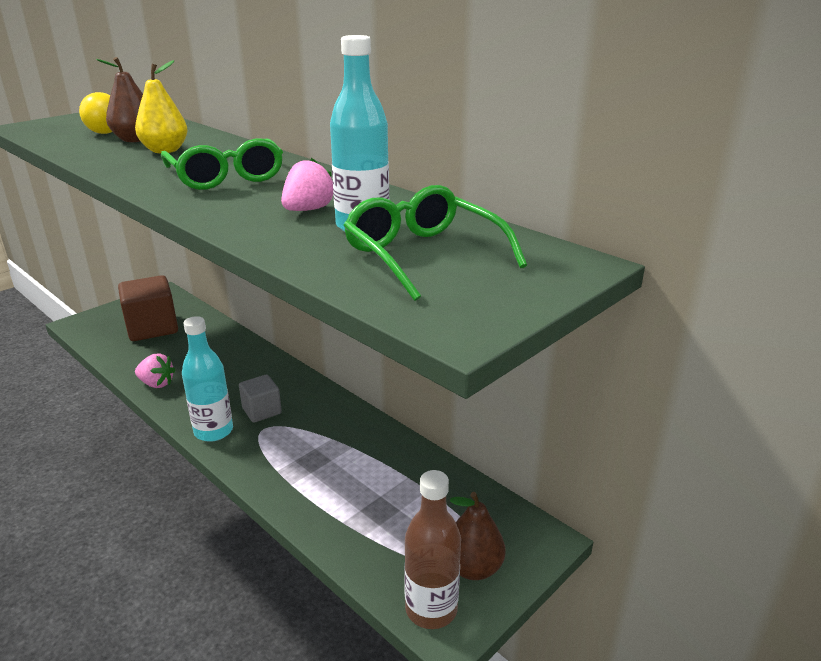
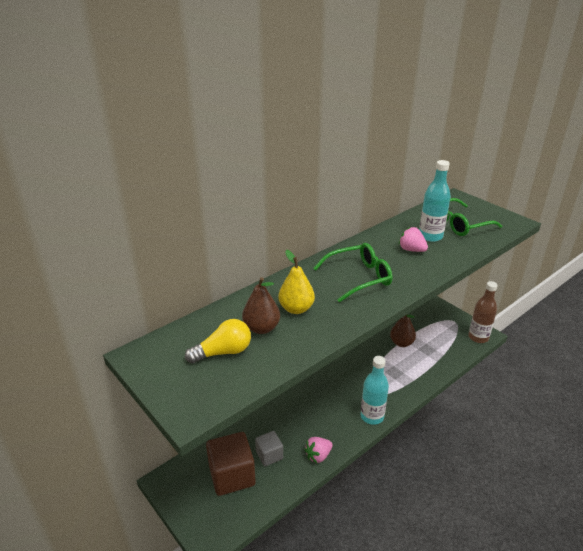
camera: 85 degrees left, 5 degrees up
pink strawberry [135,353,176,388] -> pink strawberry turned 150 degrees counterclockwise [304,437,333,463]
grey cube [239,375,282,423] -> grey cube moved to [255,431,283,466]
brown pear [450,492,506,580] -> brown pear moved to [390,315,416,347]

